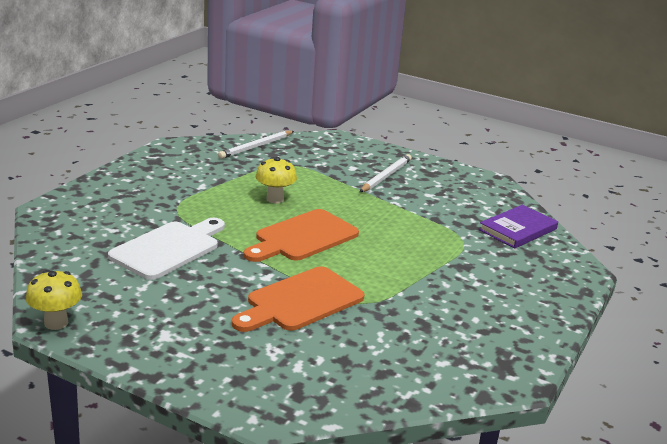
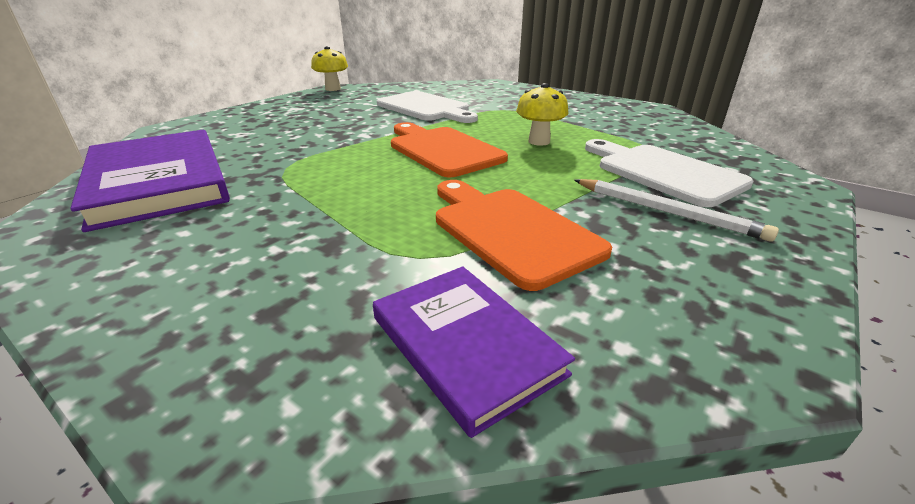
camera: 100 degrees right, 5 degrees up
white pencil [218,131,294,159] -> none
orange cutting board [232,266,364,332] -> orange cutting board moved to [436,180,612,291]
none -> purple book [70,130,230,232]
none -> white cutting board [585,139,754,207]

